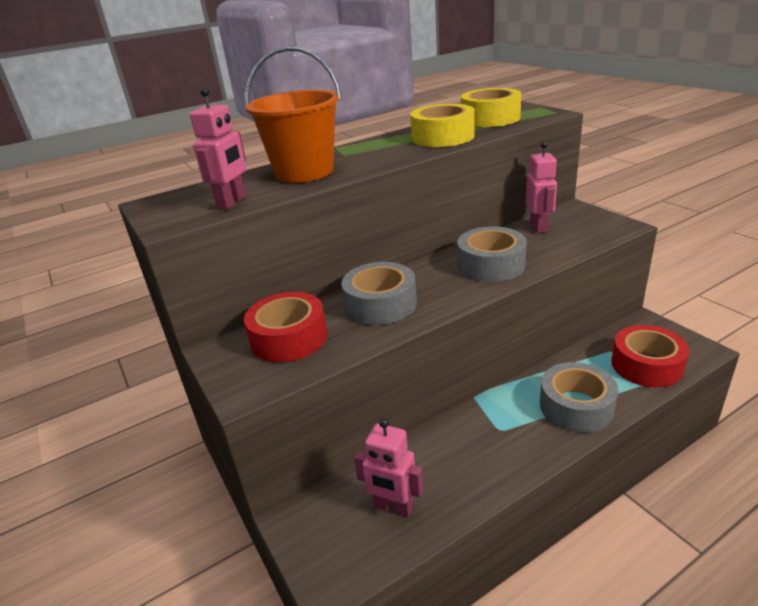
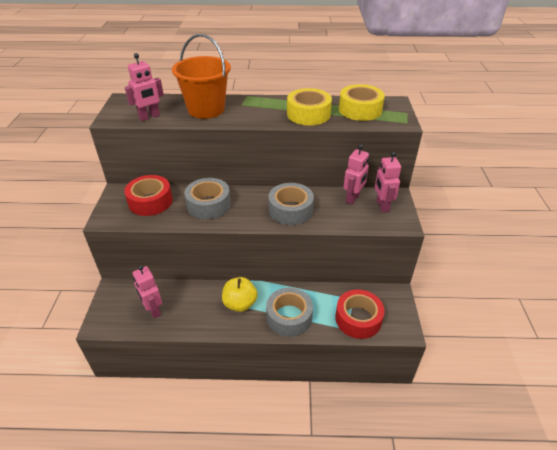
camera: 30 degrees right, 10 degrees up
none -> yellow apple [222,277,258,312]
none -> pink robot [375,152,401,212]

